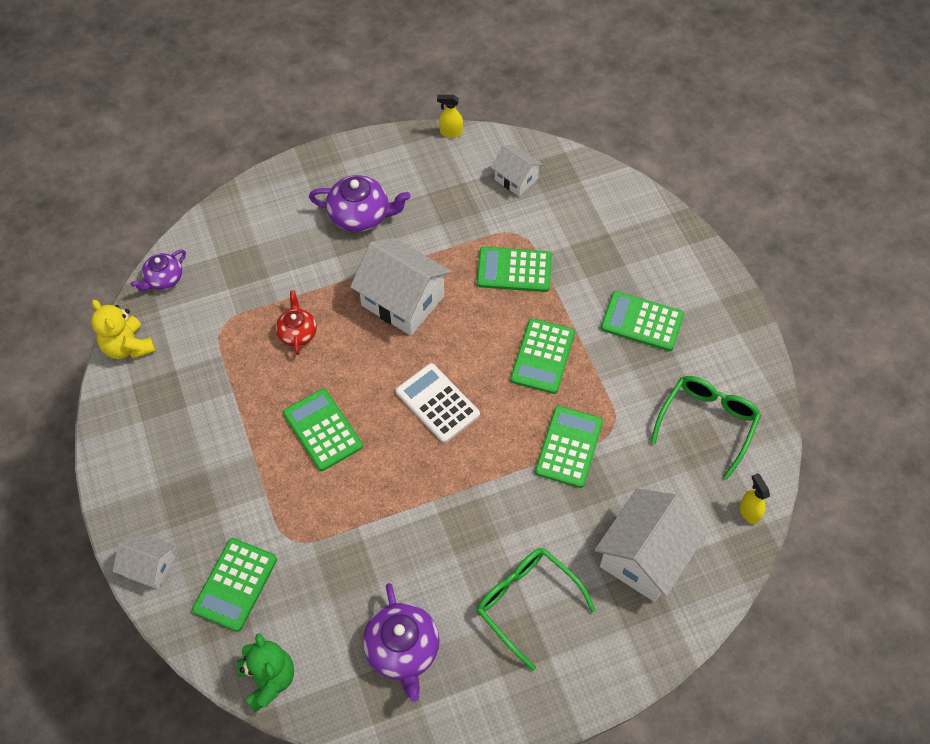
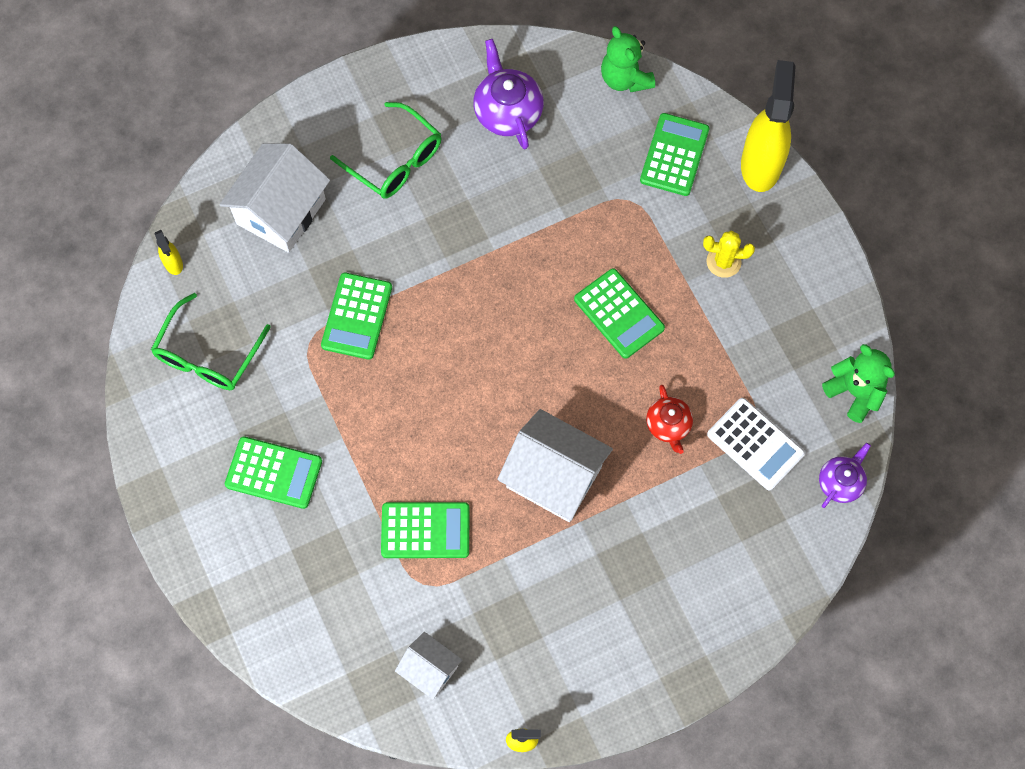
camera: 175 degrees right, 10 degrees up
yellow teddy bear [91,300,155,359] -> green teddy bear [822,344,895,423]
white house [113,531,175,589] -> yellow spray bottle [741,60,796,192]
purple teapot [309,175,411,232] -> none
white calculator [396,363,480,443] -> white calculator moved to [707,398,805,491]
green calculator [510,318,575,394] -> none
none -> yellow cactus [703,230,755,278]

